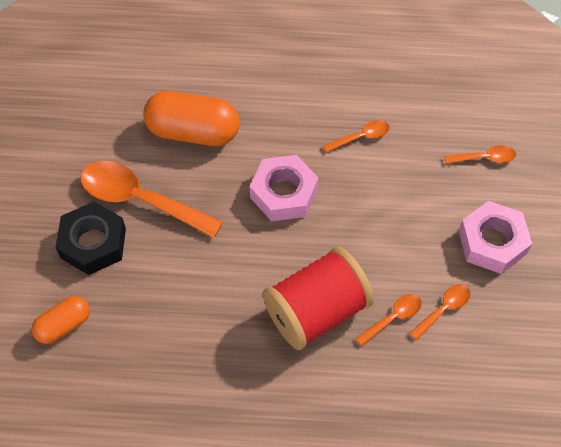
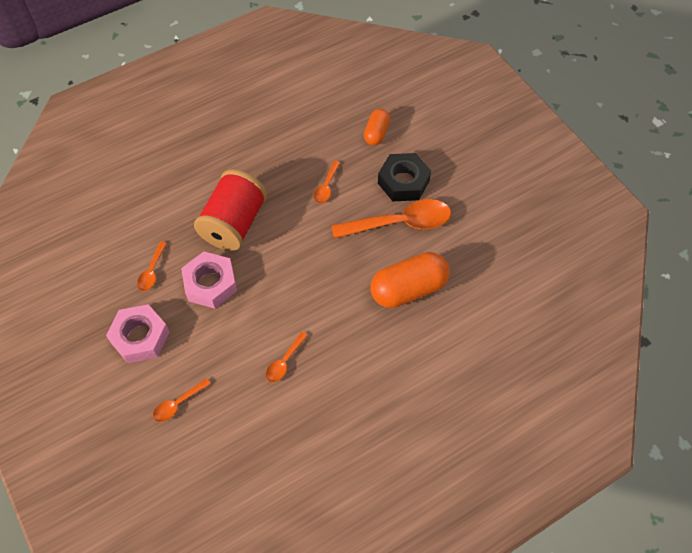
camera: 145 degrees right, 0 degrees up
pink nut [250,155,319,222] -> pink nut moved to [181,251,237,309]
orange spoon [356,294,422,346] -> orange spoon moved to [314,161,340,203]

